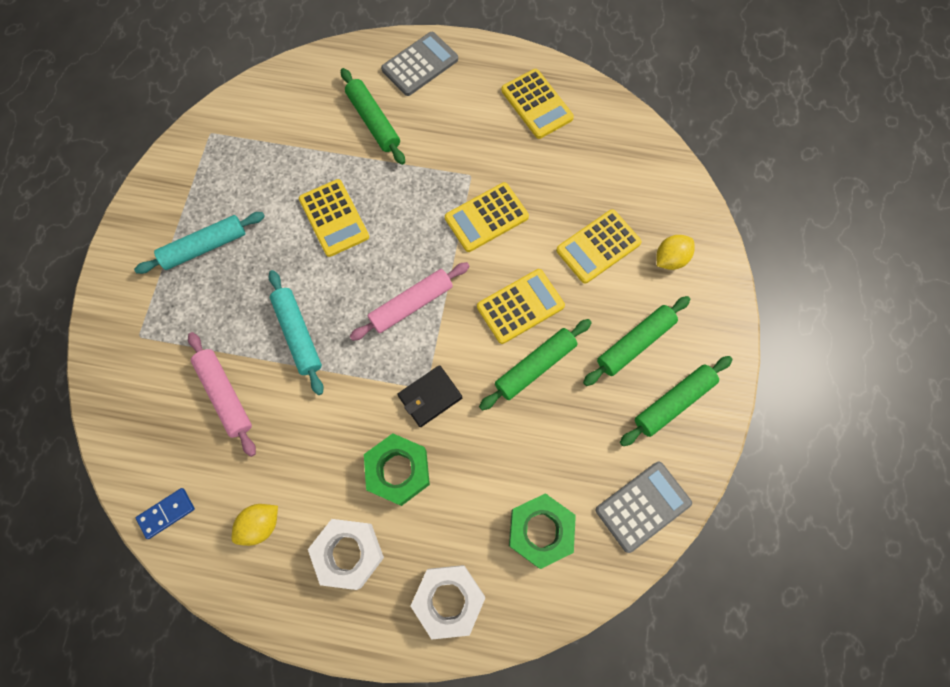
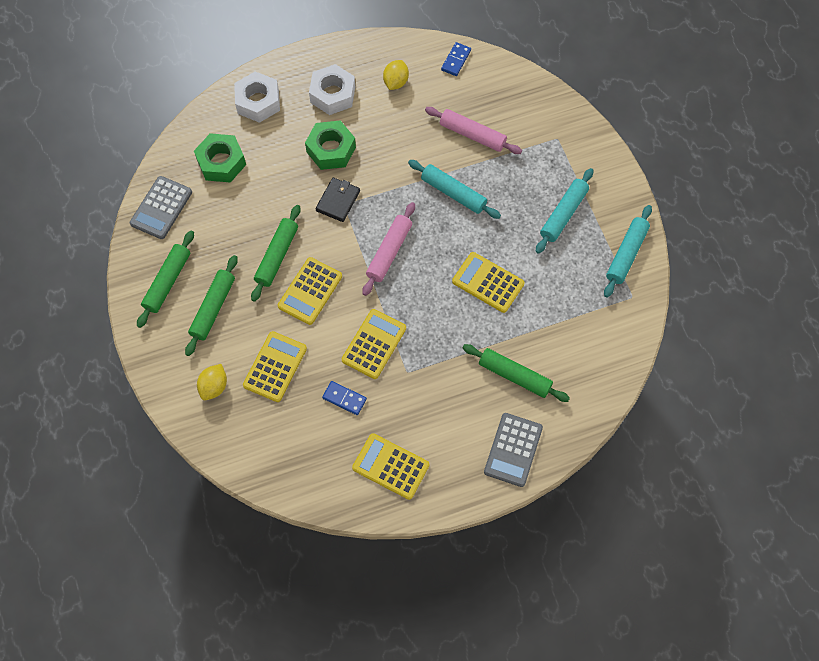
camera: 150 degrees right, 5 degrees down
none -> blue domino [322,381,367,415]
none -> turquoise rolling pin [604,205,652,298]

